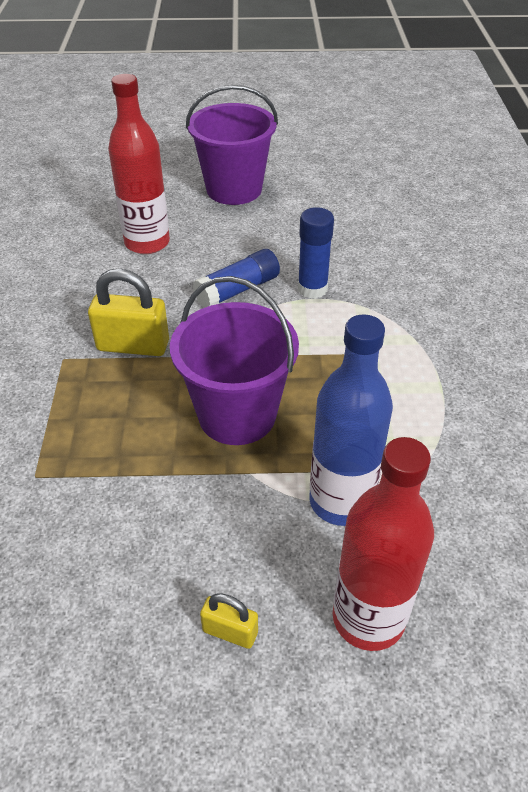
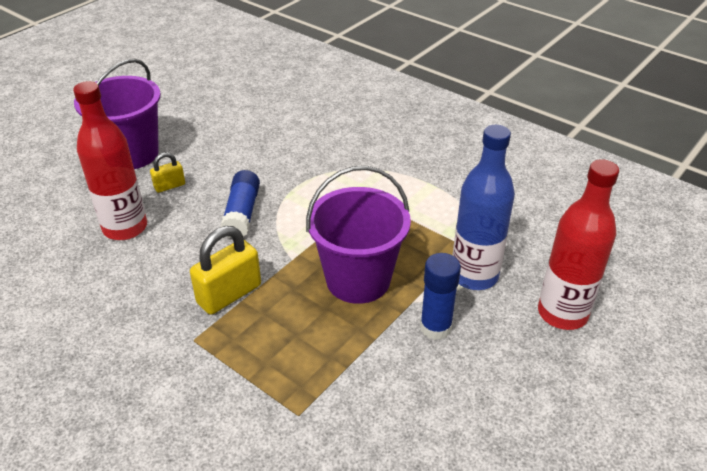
camera: 50 degrees left, 5 degrees down
yellow padlock [200,593,258,649] -> yellow padlock moved to [150,152,185,193]
blue glue stick [298,207,334,299] -> blue glue stick moved to [420,253,461,340]

